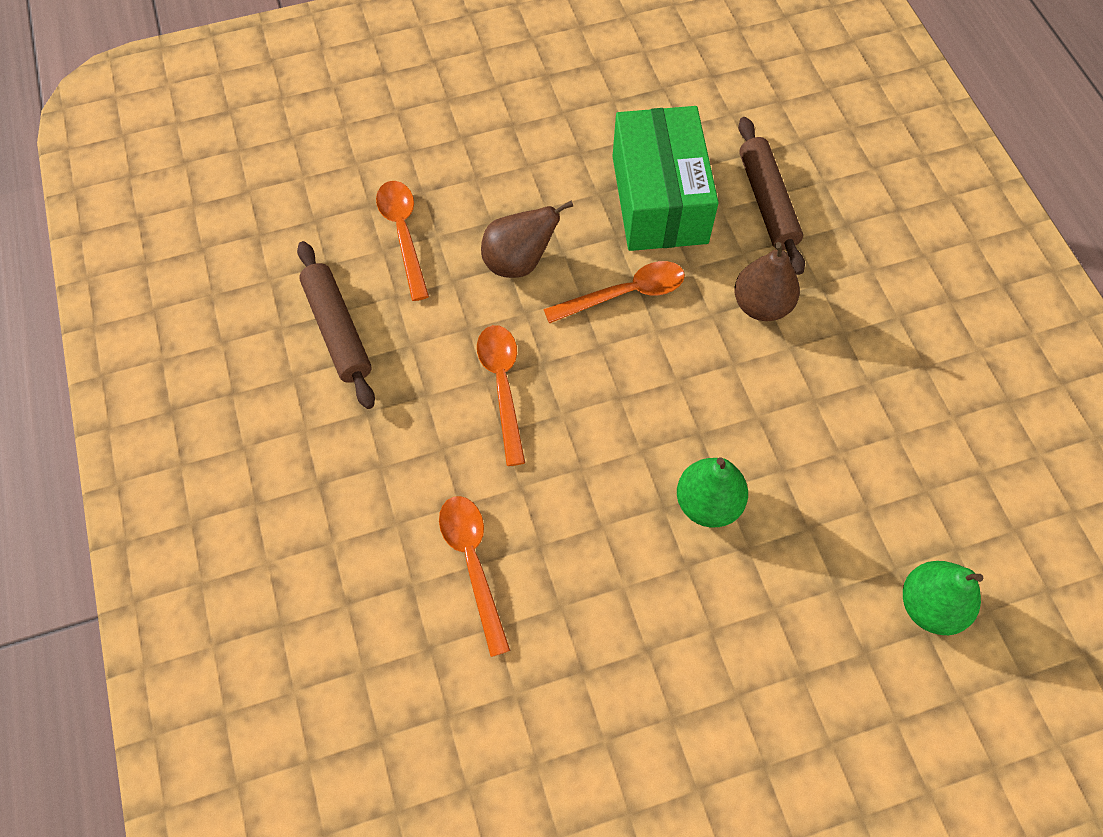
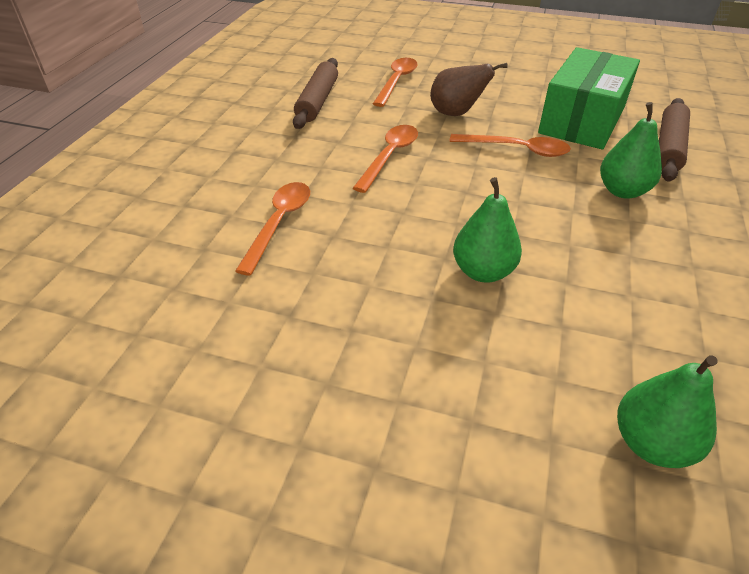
camera: 35 degrees right, 20 degrees down
brown pear [734,242,800,321] -> green pear [600,102,662,199]

